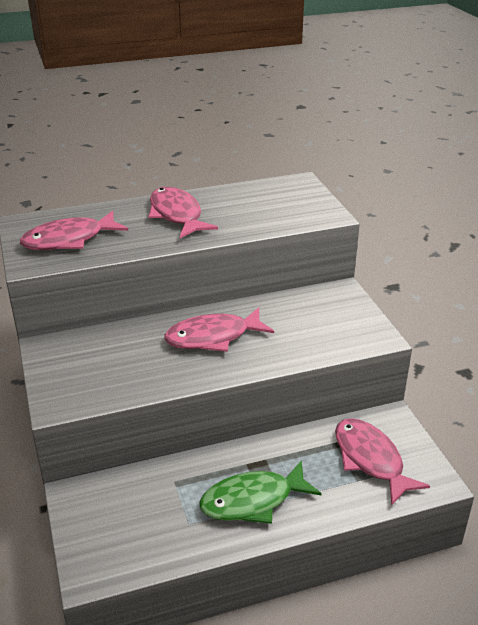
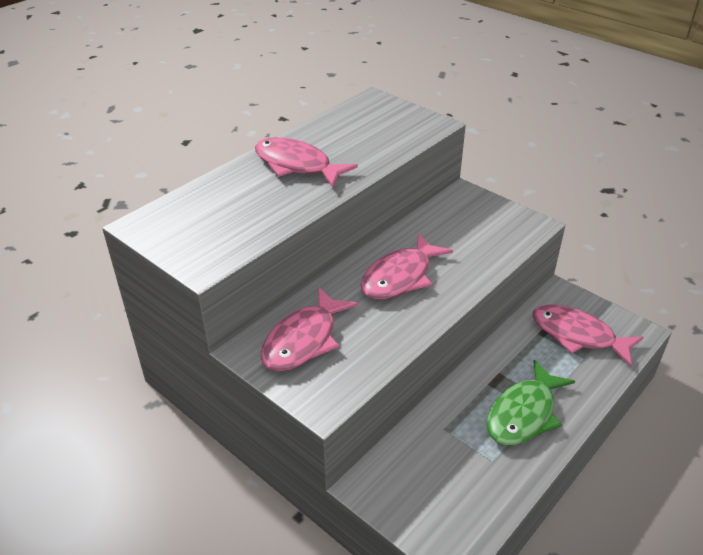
camera: 30 degrees left, 5 degrees up
pink fish [20,211,128,250] -> pink fish moved to [261,287,358,371]

